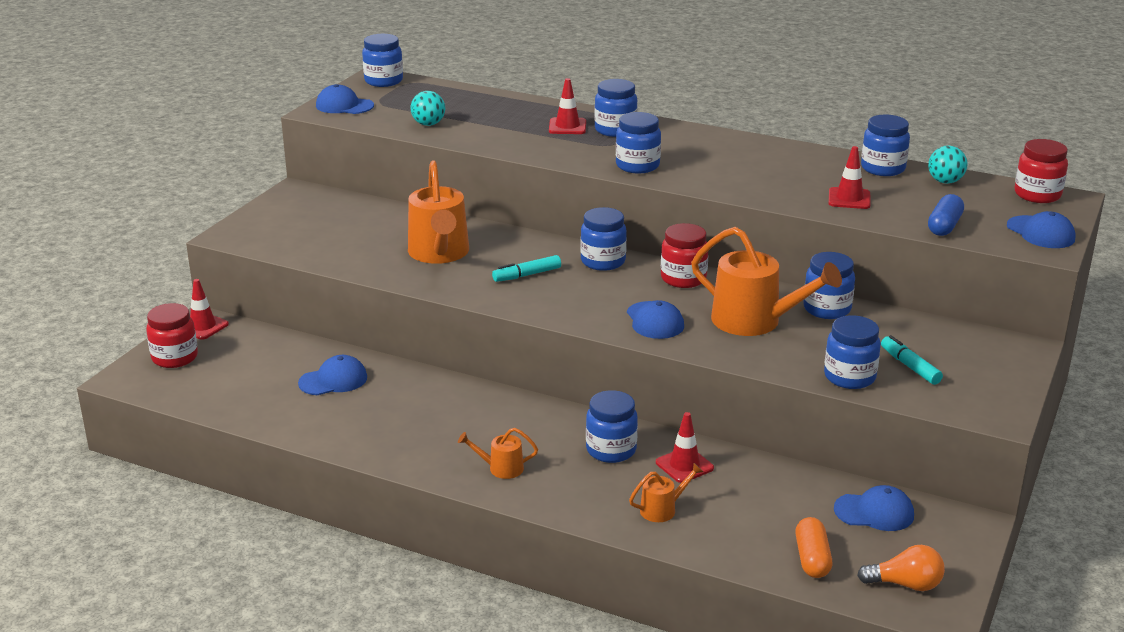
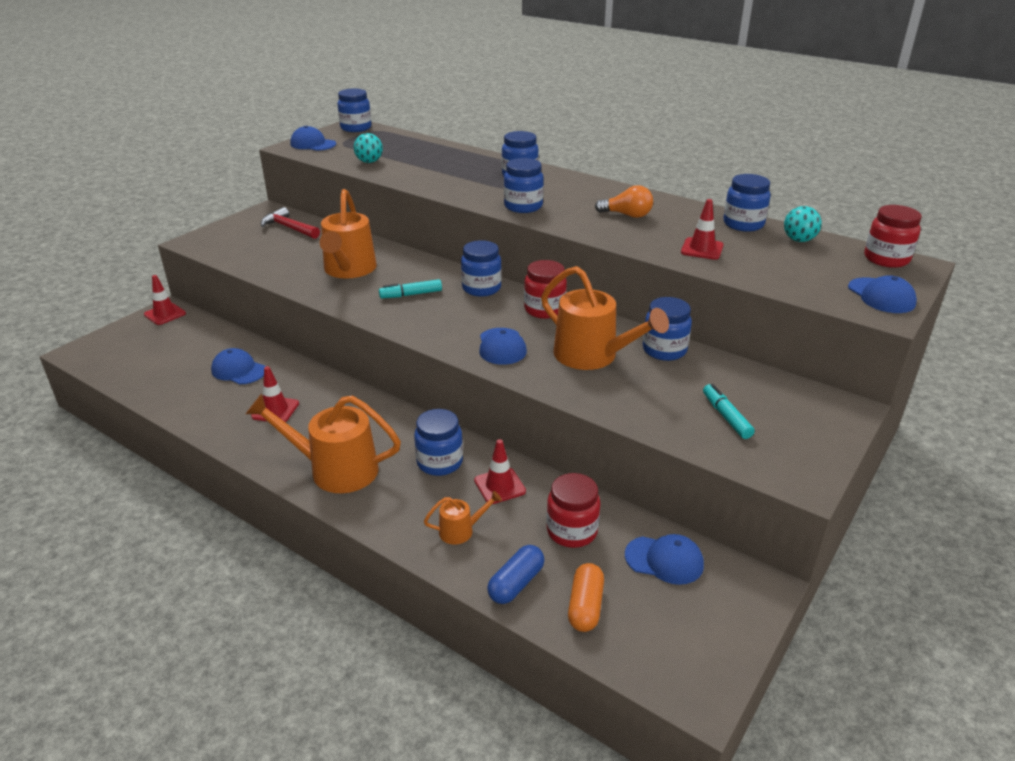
camera: 10 degrees right, 5 degrees up
red jar [146,303,198,368] -> red jar moved to [546,473,600,548]
blue cap [298,355,367,395] -> blue cap turned 135 degrees counterclockwise [211,348,266,384]
orange watering can [458,428,538,479] -> orange watering can [246,394,401,493], size x2.11
red traffic cone [549,78,586,134] -> red traffic cone moved to [251,366,299,422]
blue jar [824,316,881,389] -> none
orange light bulb [857,545,945,591] -> orange light bulb moved to [595,185,653,218]
blue capsule [928,194,964,236] -> blue capsule moved to [487,545,544,604]
none -> red hammer [261,207,320,239]

